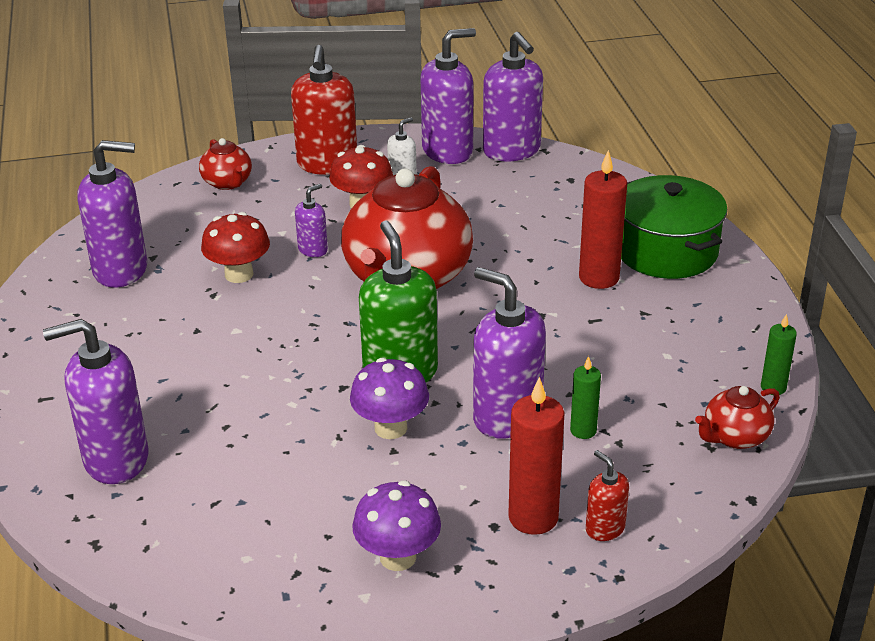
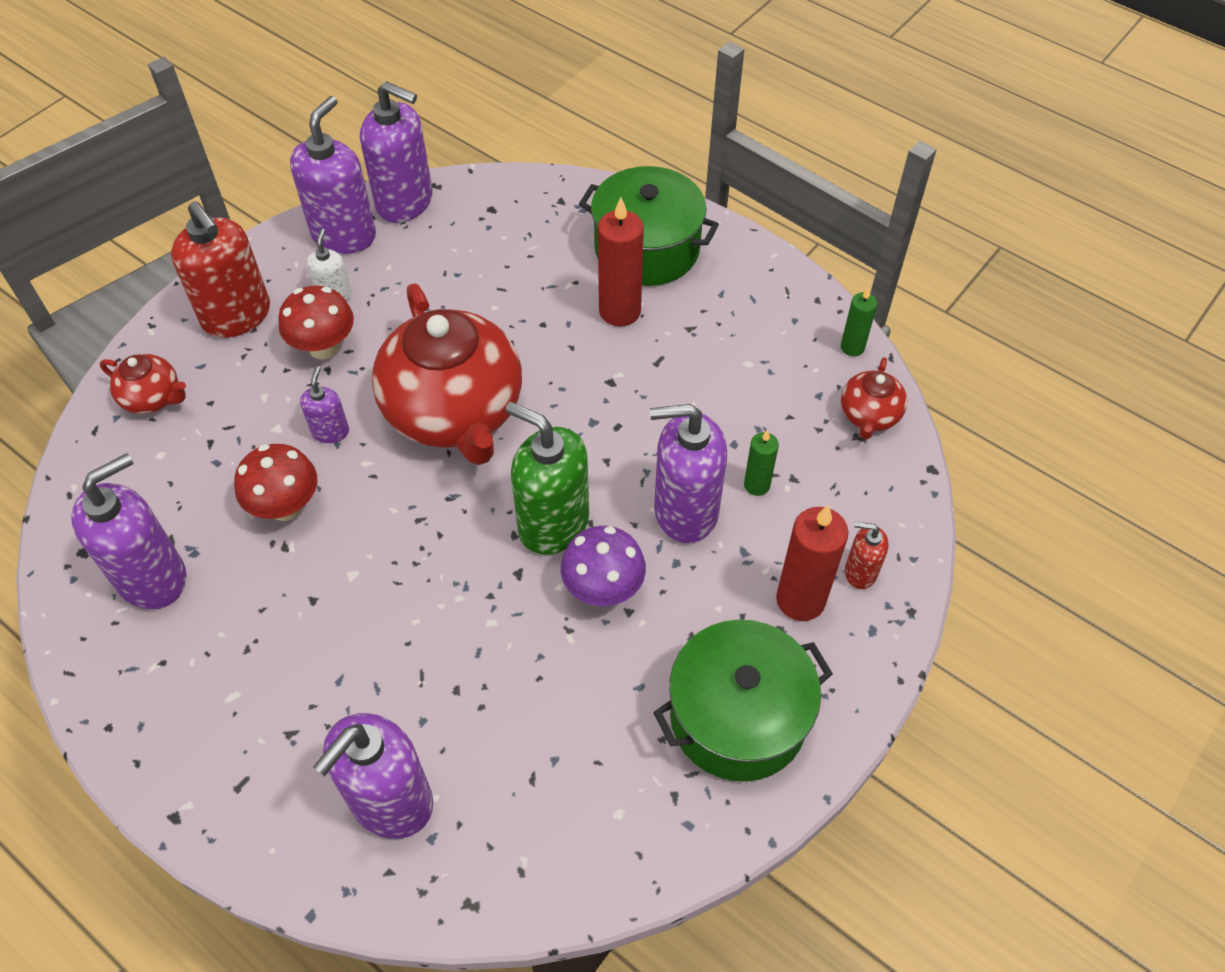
camera: 40 degrees left, 20 degrees up
purple mushroom [352,480,441,571] -> green pot [653,620,833,782]

